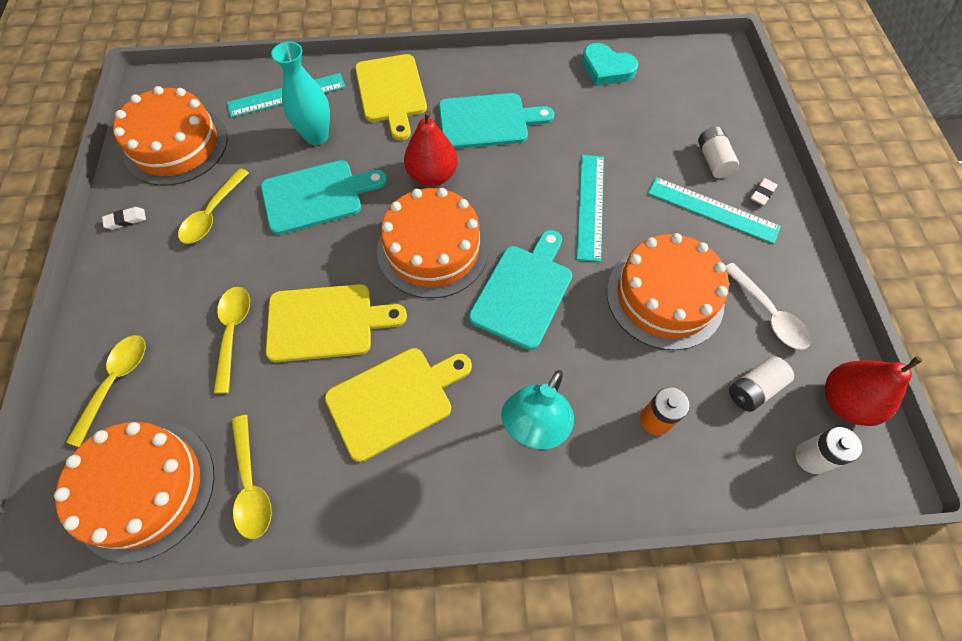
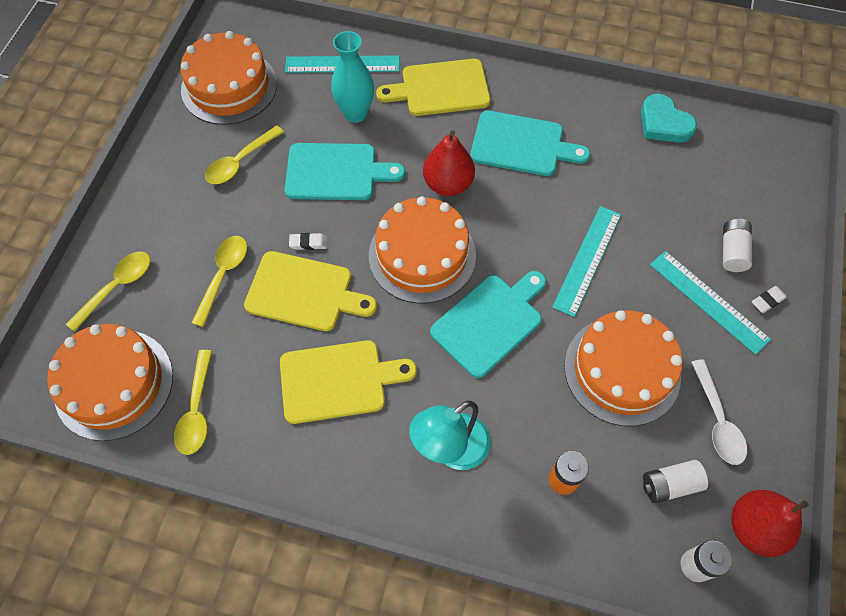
camera: 20 degrees right, 0 degrees up
white eraser [102,207,146,230] -> white eraser moved to [289,233,327,250]
yellow cutting board [355,54,427,140] -> yellow cutting board turned 75 degrees clockwise [376,59,490,116]

